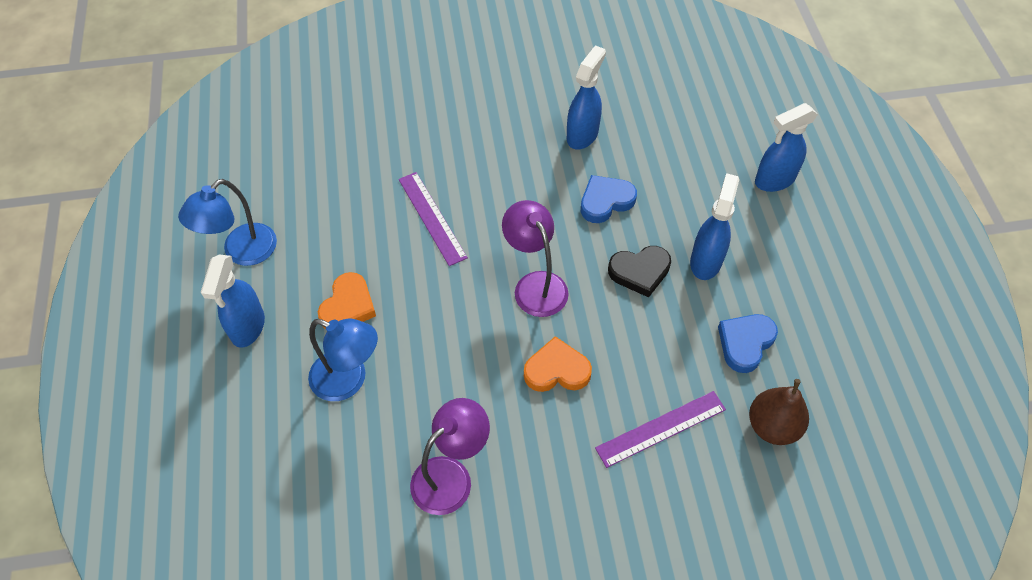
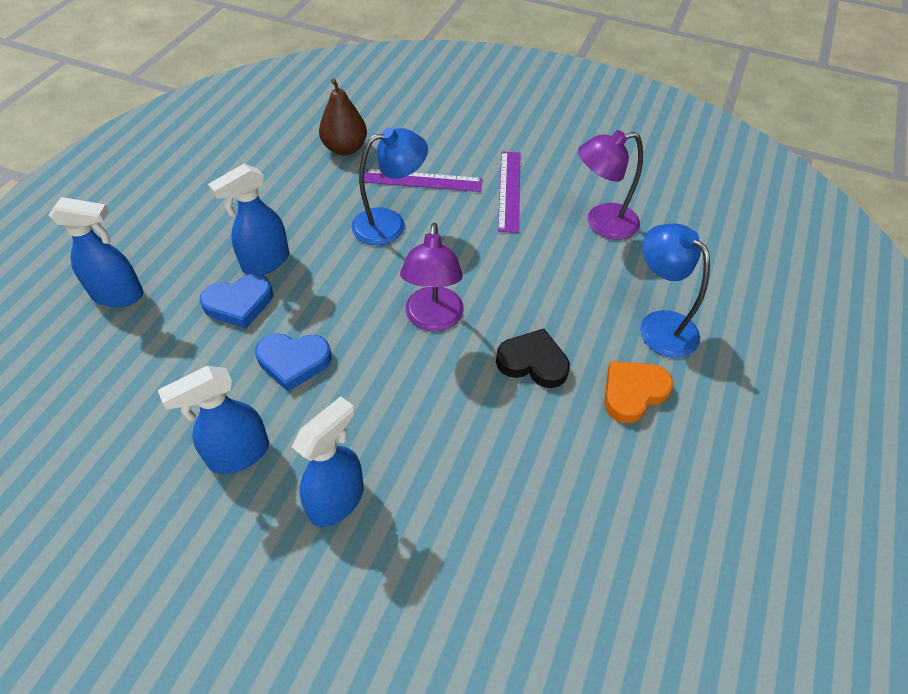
camera: 150 degrees left, 5 degrees down
blue lamp [178,179,277,266] -> blue lamp moved to [351,127,428,245]
blue spray bottle [201,254,265,348] -> blue spray bottle moved to [292,396,364,527]
purple ruler [399,172,468,266] -> purple ruler moved to [498,151,521,233]
orange heart [524,336,592,392] -> none
black heart [608,246,671,297] -> black heart moved to [496,329,570,388]
blue heart [718,314,778,373] -> blue heart moved to [200,274,273,328]

